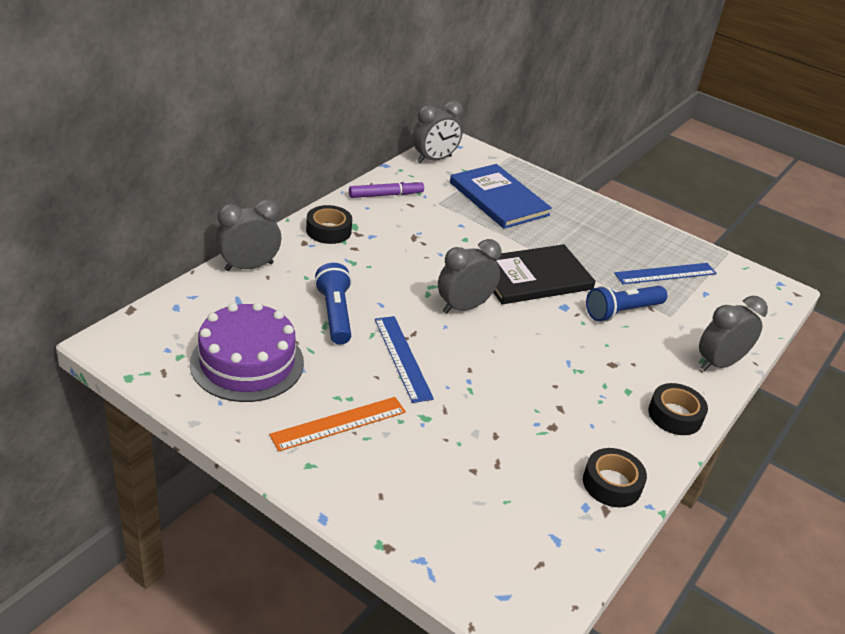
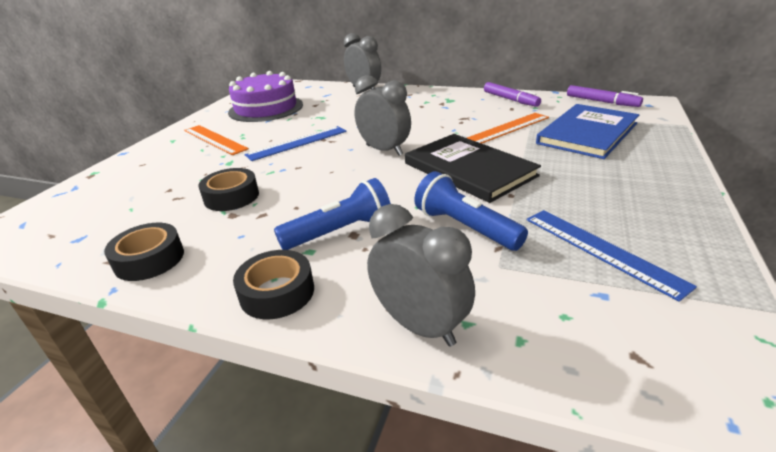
camera: 80 degrees right, 5 degrees down
black tape [306,205,352,244] -> black tape moved to [198,168,259,211]
blue flashlight [314,263,352,345] -> blue flashlight moved to [274,178,391,250]
grey clock [413,101,463,163] -> purple marker [567,85,643,107]
none -> orange ruler [467,113,549,144]

